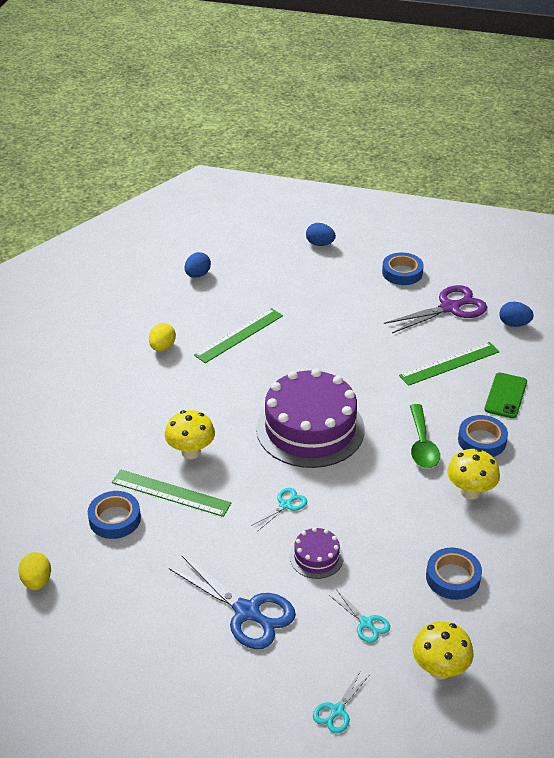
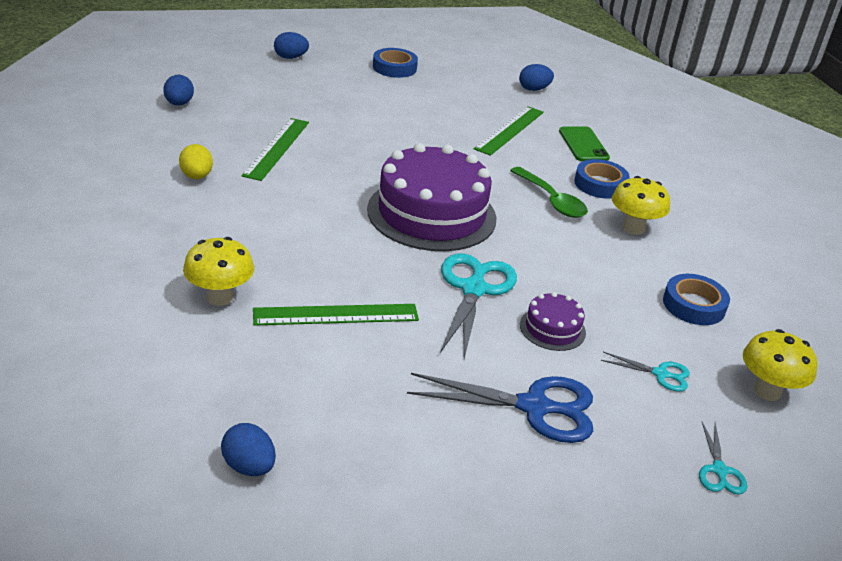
camera: 35 degrees left, 5 degrees down
yellow egg [18,552,51,590] -> blue egg [221,423,276,476]
blue tape [88,491,141,539] -> none
yellow mushroom [165,410,215,459] -> yellow mushroom moved to [183,237,254,306]
turquoise scissors [251,488,307,532] -> turquoise scissors [440,253,517,359], size x1.99
purple scissors [384,285,487,333] -> none

